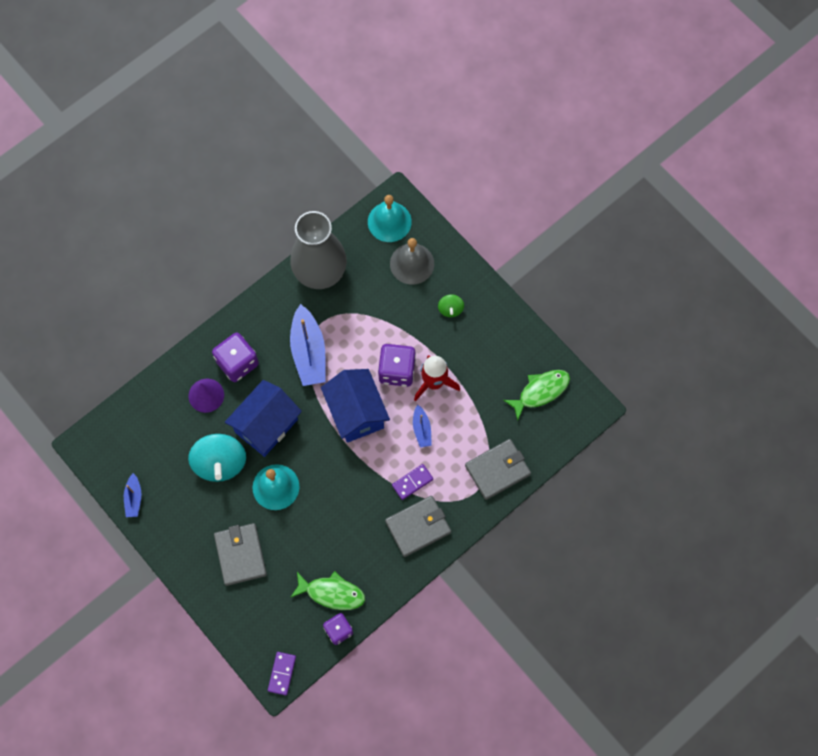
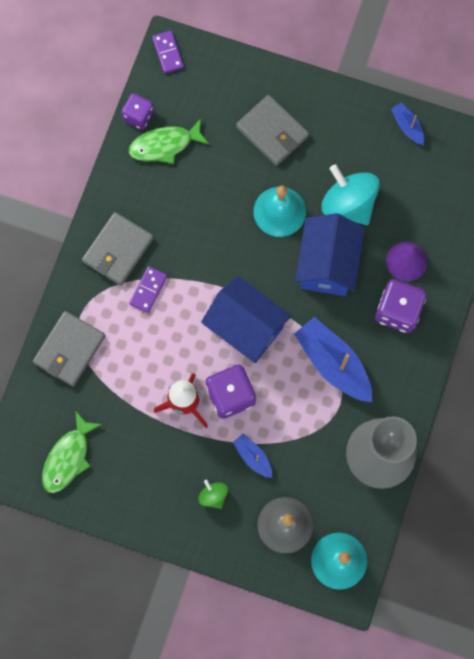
camera: 150 degrees right, 5 degrees up
blue boat [413,405,432,448] -> blue boat moved to [233,434,272,478]

